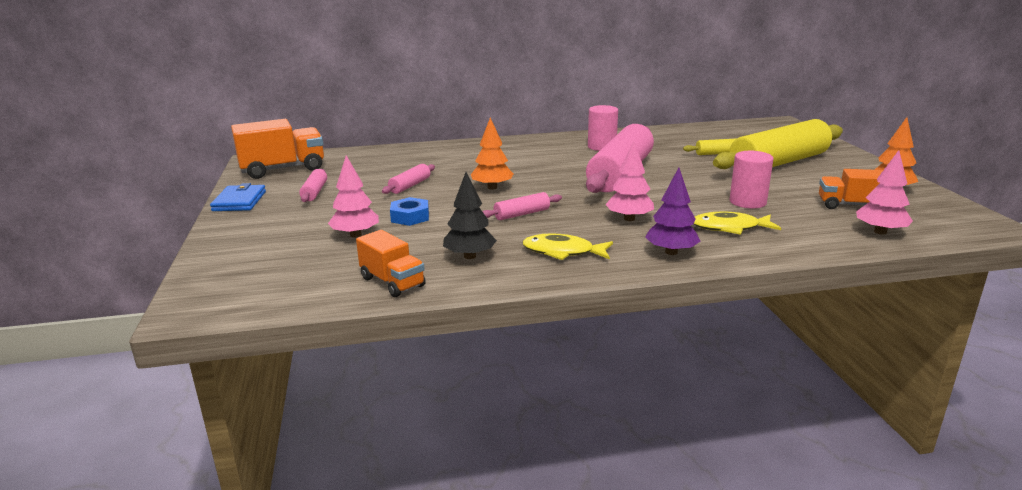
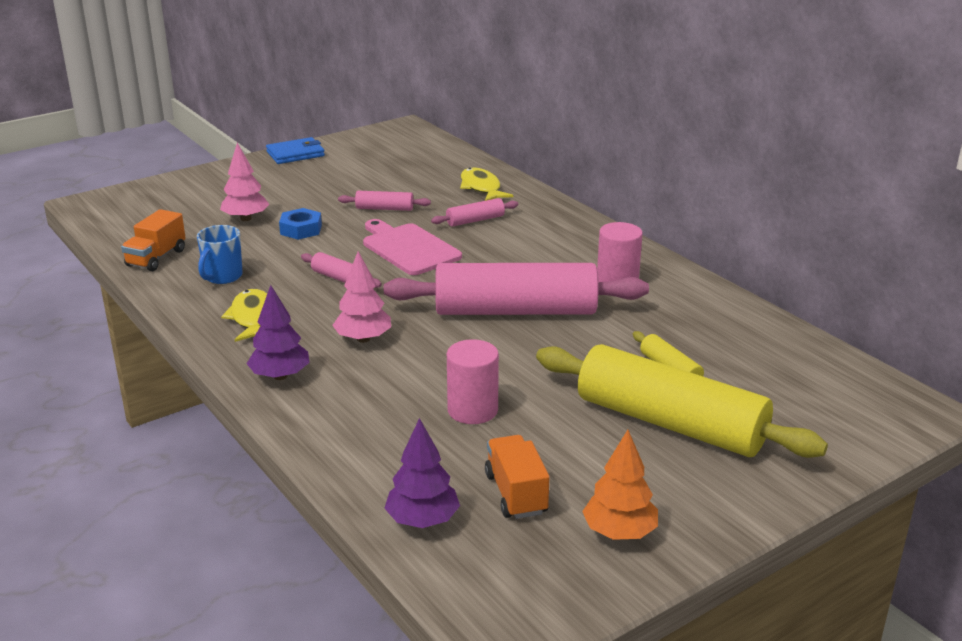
camera: 65 degrees right, 5 degrees up
orange truck [231,119,324,179] -> none
pink rolling pin [299,169,327,202] -> pink rolling pin moved to [431,198,518,227]
black tree [443,172,497,259] -> blue mug [197,225,243,284]
orange tree [471,117,513,190] -> pink cutting board [363,219,462,275]
yellow fish [694,211,781,235] -> yellow fish moved to [460,168,513,201]
pink tree [856,150,913,235] -> purple tree [384,418,460,528]

